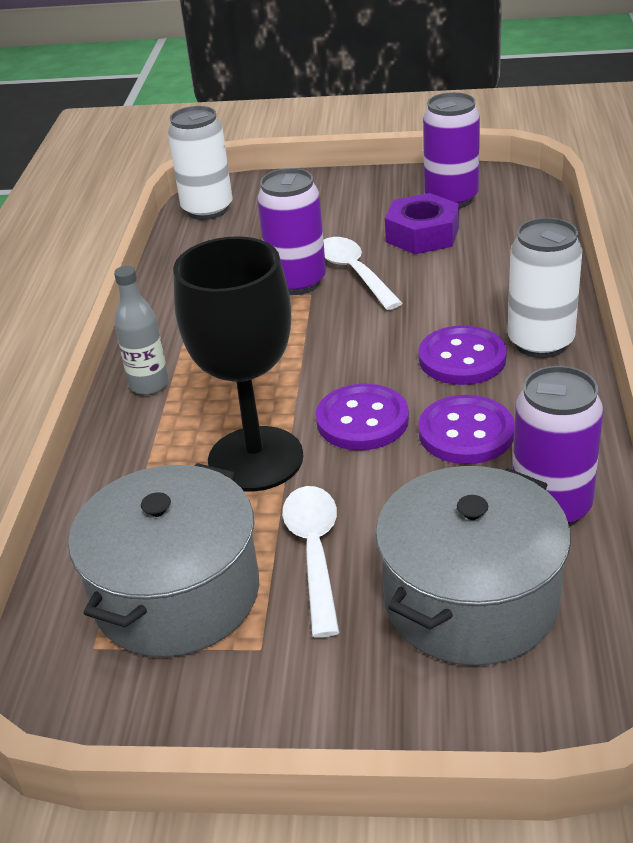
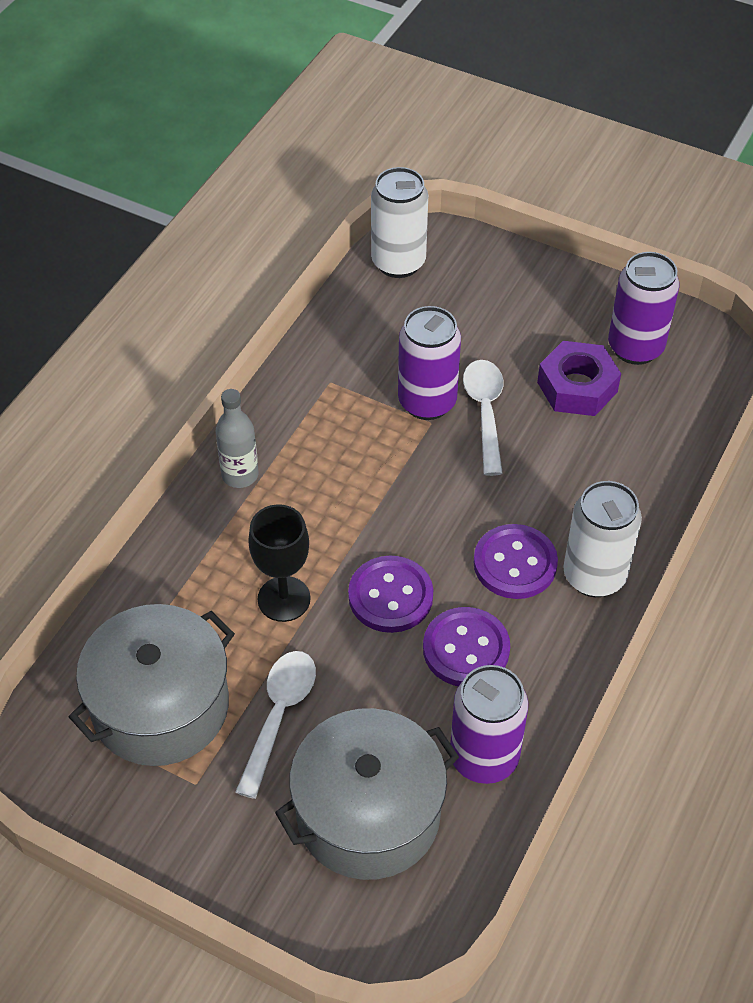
camera: 20 degrees right, 15 degrees up
black goblet [173,236,303,491] -> black goblet [248,504,311,622], size x0.62

